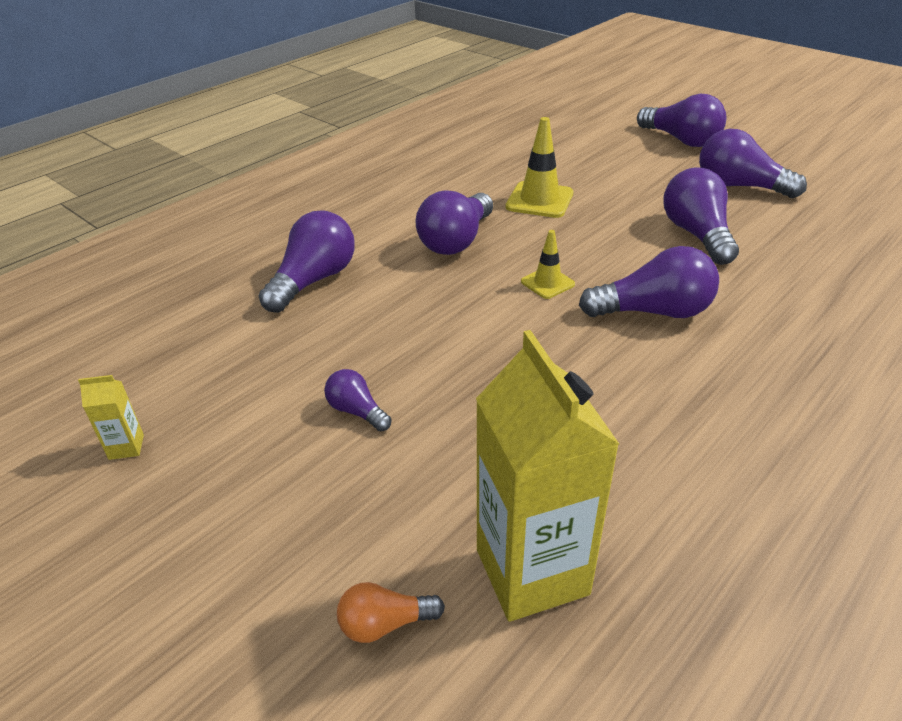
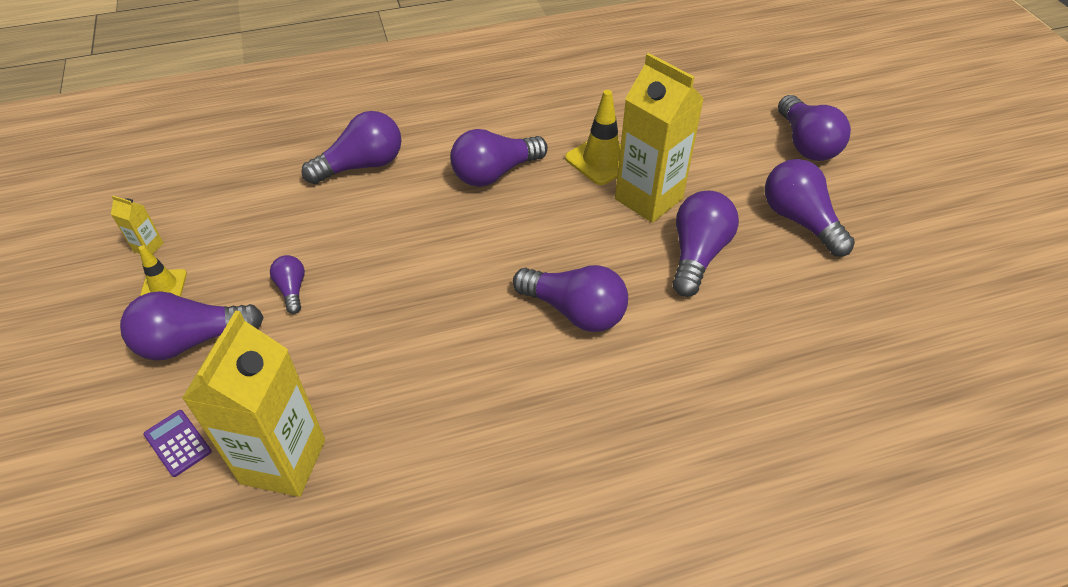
camera: 30 degrees right, 10 degrees up
orange light bulb [337,582,445,643] -> purple calculator [143,410,212,477]
yellow traffic cone [521,230,575,299] -> yellow traffic cone moved to [139,245,187,297]
none -> purple light bulb [120,291,264,360]
none -> yellow carton [615,53,704,223]

